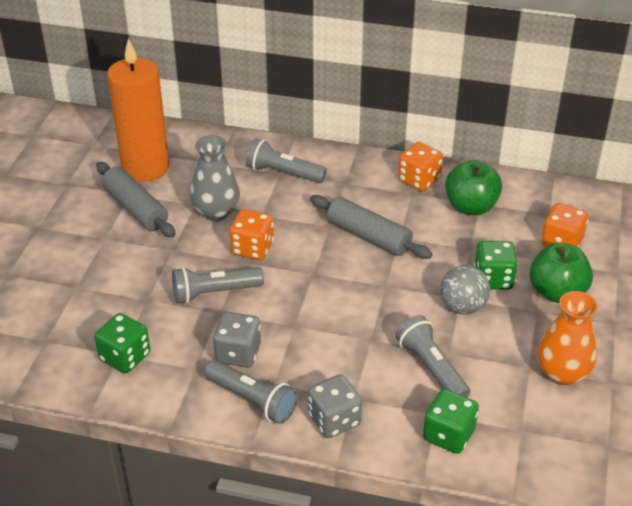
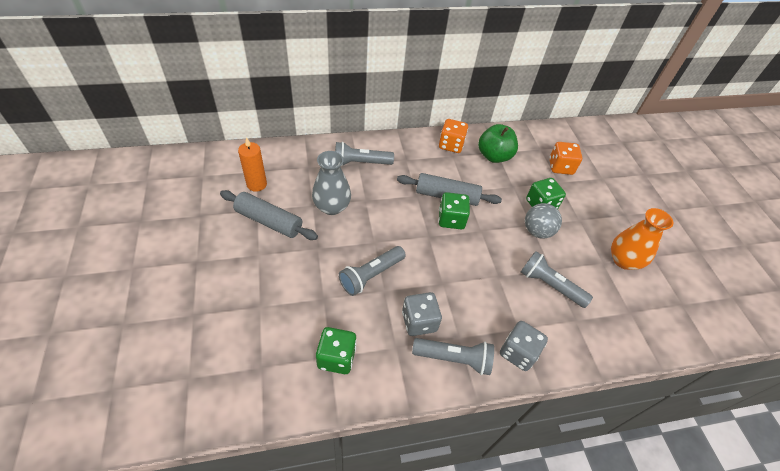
camera: 30 degrees left, 10 degrees up
orange candle [107,39,169,182] -> orange candle [238,137,267,192], size x0.53
orange dice [230,209,274,260] -> none
green dice [423,389,479,454] -> green dice moved to [438,192,470,229]
green apple [530,243,593,303] -> none

